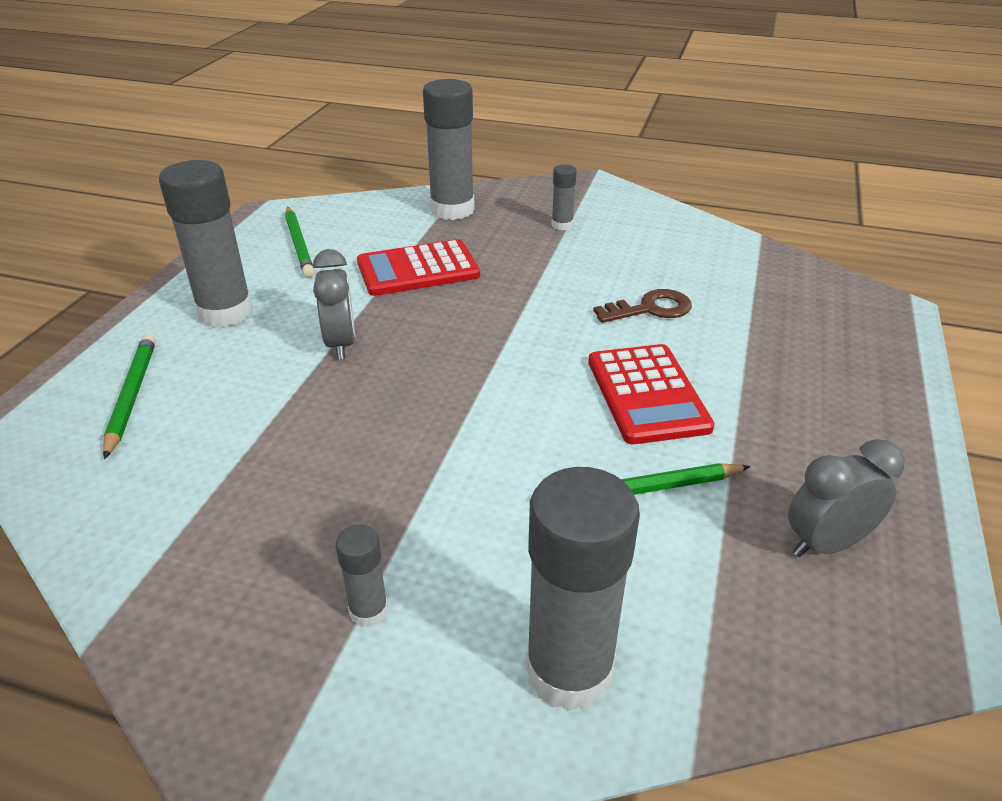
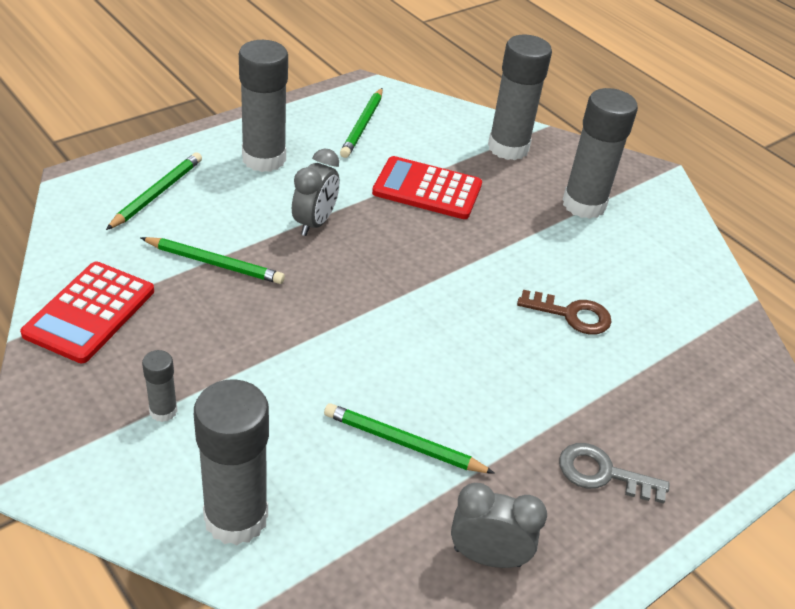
camera: 30 degrees right, 5 degrees up
grey glue stick [551,164,577,230] -> grey glue stick [562,88,638,219], size x2.11
red calculator [588,344,715,444] -> red calculator moved to [20,262,154,363]
none -> green pencil [140,237,285,284]
none -> grey key [559,443,670,504]

